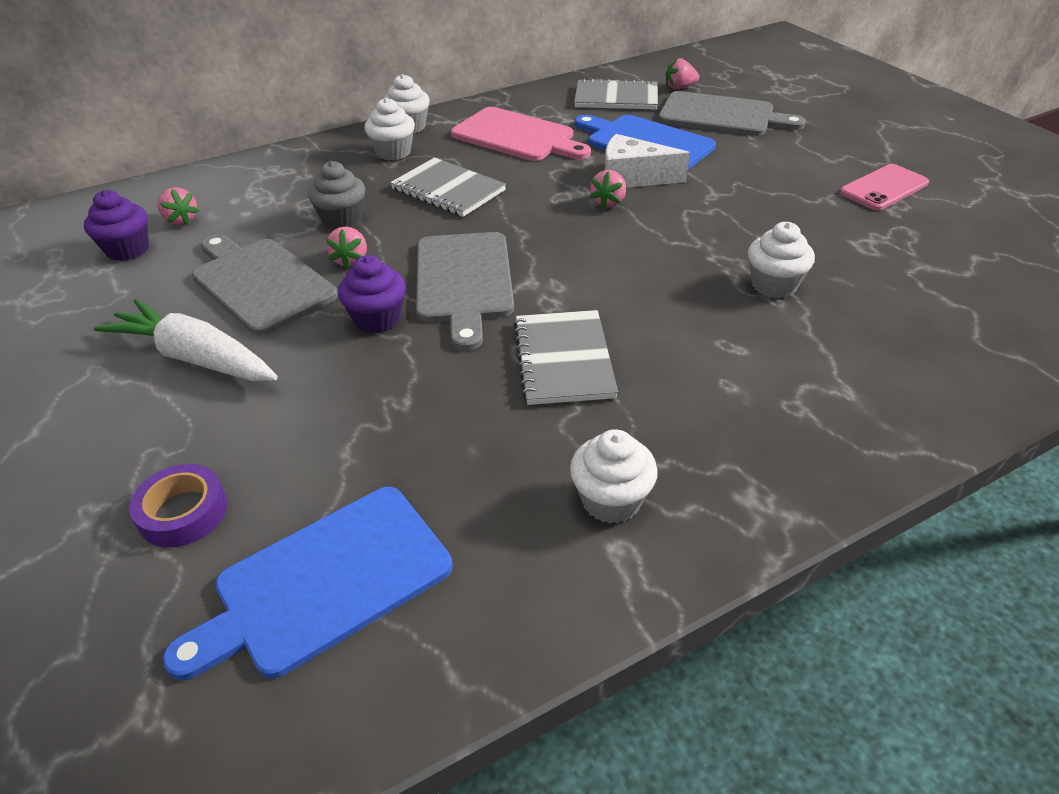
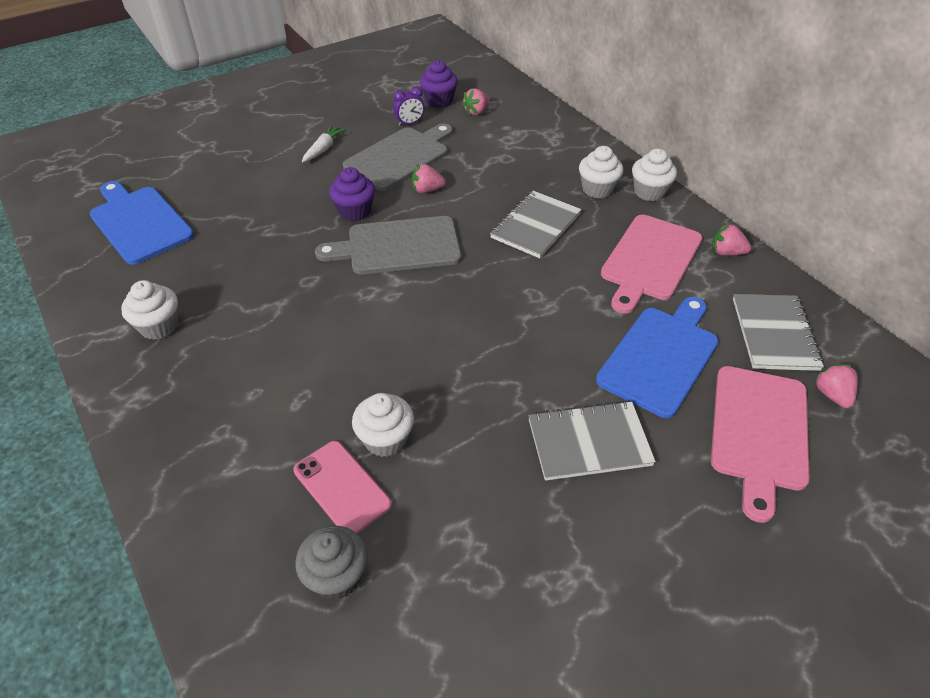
camera: 85 degrees right, 5 degrees up
white carrot [94,299,278,381] -> white carrot [302,125,346,163], size x0.53
purple tape [129,464,227,548] -> none
grey cupcake [308,161,365,230] -> grey cupcake moved to [295,526,368,600]
grey notebook [513,310,618,405] -> grey notebook moved to [528,401,656,481]
pink strawberry [589,170,626,209] -> pink strawberry moved to [712,224,751,256]
white cheese [605,134,690,188] -> none
grey cutting board [658,91,806,136] -> pink cutting board [711,366,810,523]
pink phone [840,164,929,210] -> pink phone moved to [293,441,392,533]
none -> purple clock [393,87,425,126]

